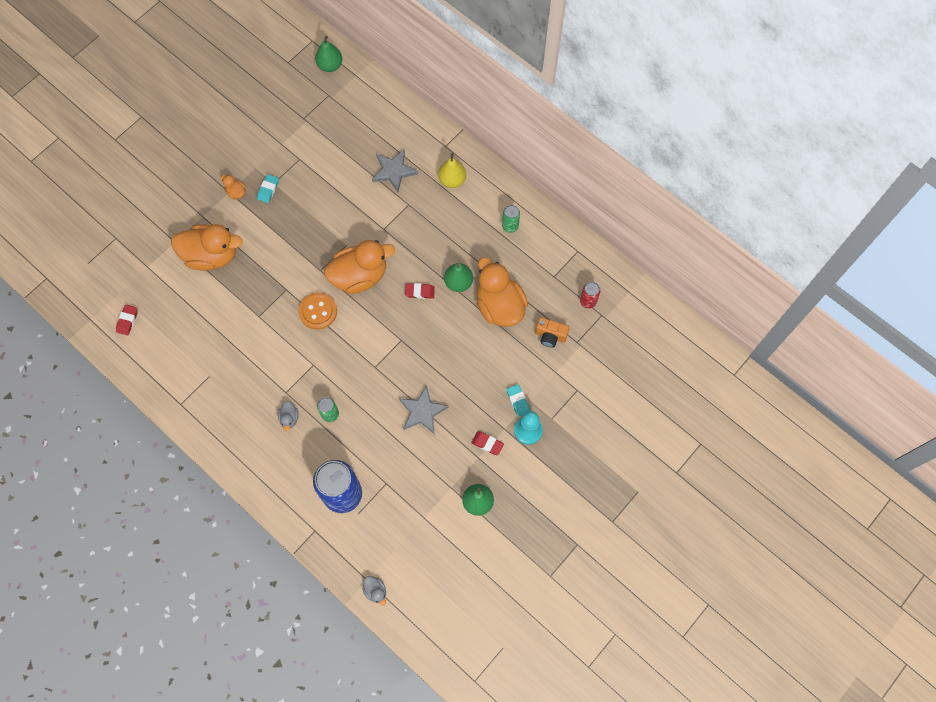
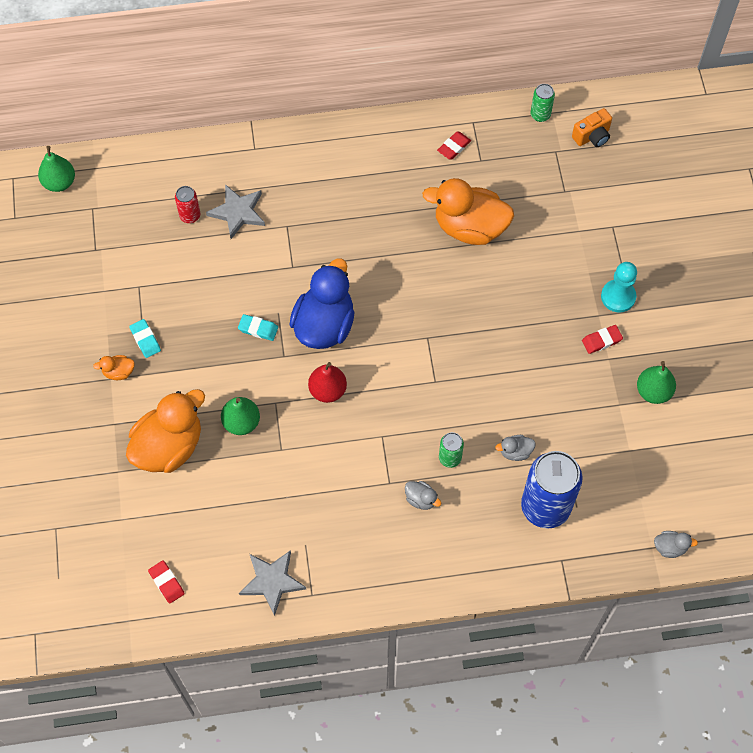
camera: 50 degrees left, 5 degrees down
orange button [298,292,337,330] -> red pear [308,362,347,403]
orange duck [324,240,395,294] -> blue duck [290,258,355,349]
grey star [399,385,449,434] -> grey star moved to [239,550,306,616]
red eraser [405,283,435,299] -> red eraser moved to [437,131,471,160]
yellow pear [438,153,466,188] -> none
green pear [444,263,473,292] -> green pear moved to [221,397,260,435]
green can [502,205,520,233] -> green can moved to [531,84,555,122]
turquoise eraser [506,384,530,417] -> turquoise eraser moved to [238,314,278,341]
orange camera [535,317,569,348] -> orange camera moved to [572,108,612,147]
red can [580,282,600,309] -> red can moved to [175,186,200,223]
none -> grey duck [495,435,535,461]

